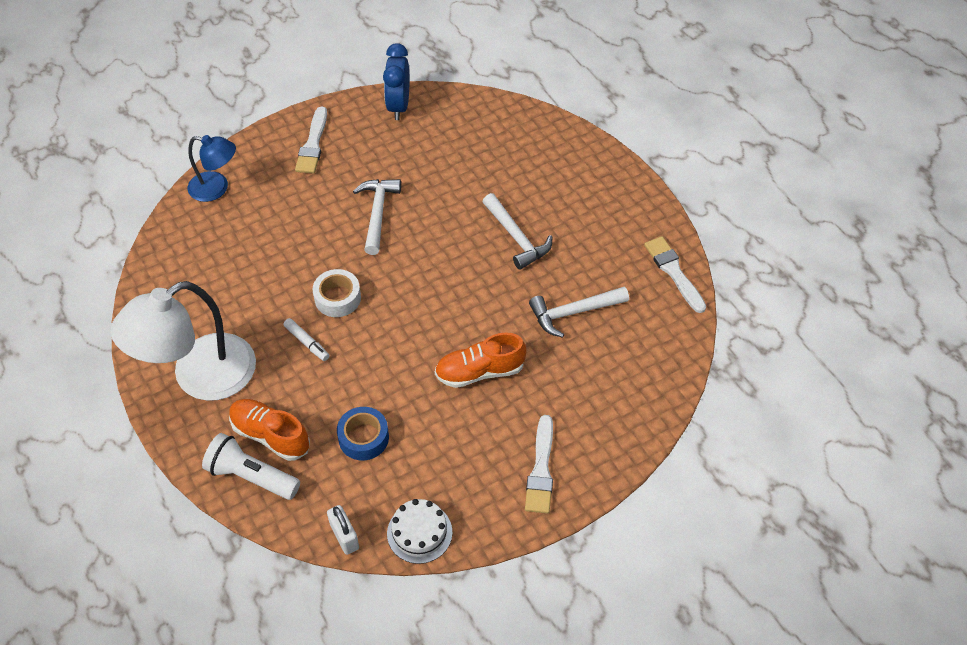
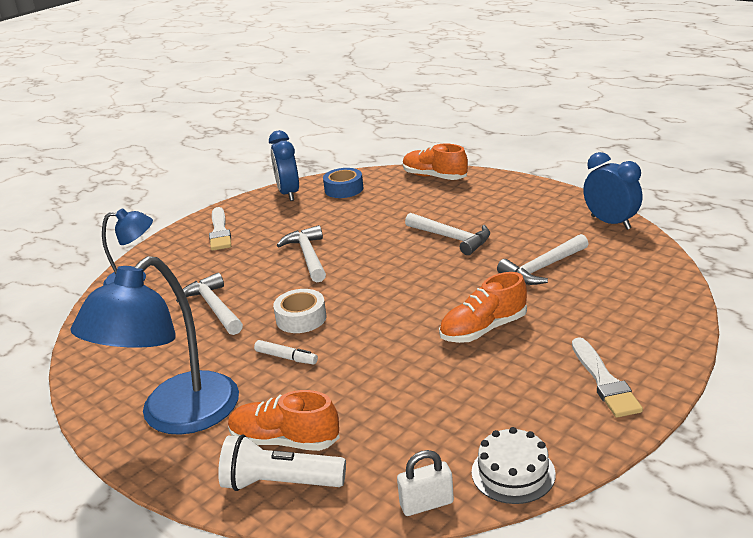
camera: 15 degrees left, 25 degrees down
white lamp [110,281,256,401] -> blue lamp [70,256,239,435]
white padlock [327,505,359,555] -> white padlock turned 60 degrees counterclockwise [397,450,454,516]
blue tape [337,407,389,460] -> blue tape moved to [323,168,363,198]
white brush [644,236,706,313] -> blue clock [583,152,642,230]
none -> white hammer [176,273,243,335]
none -> orange shoe [403,144,468,180]

